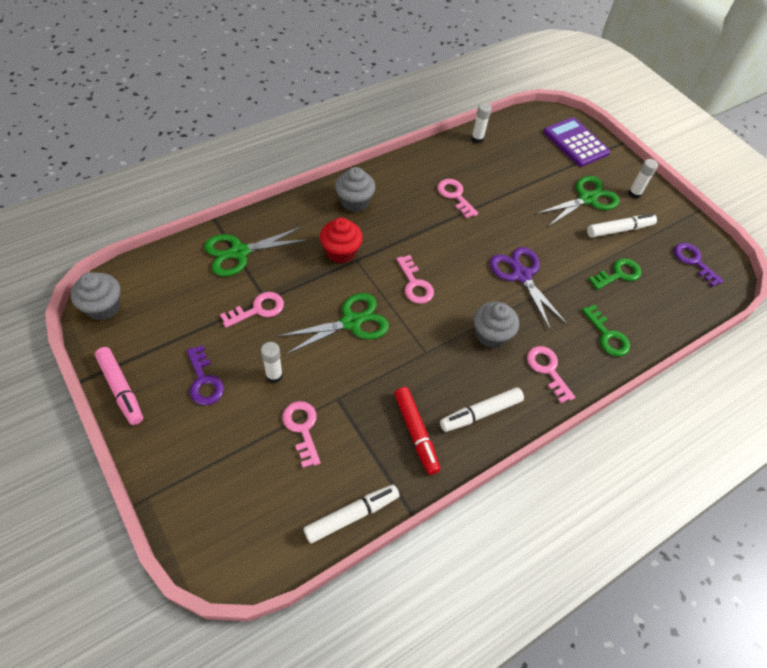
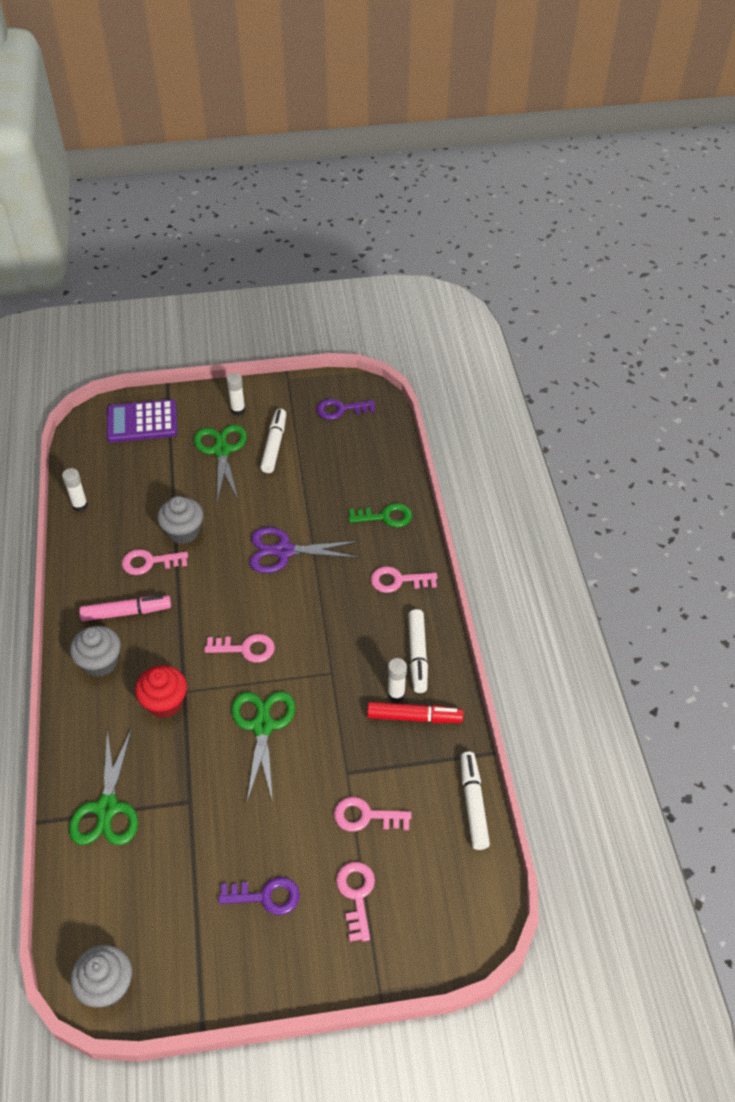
camera: 60 degrees left, 5 degrees down
pink marker [95,347,143,425] -> pink marker moved to [79,596,171,621]
pink key [220,292,284,328] -> pink key moved to [336,862,375,942]
white glue stick [261,342,283,383] -> white glue stick moved to [387,658,407,702]
grey cupcake [474,302,519,348] -> grey cupcake moved to [157,496,203,544]
green key [588,258,641,290] -> none

